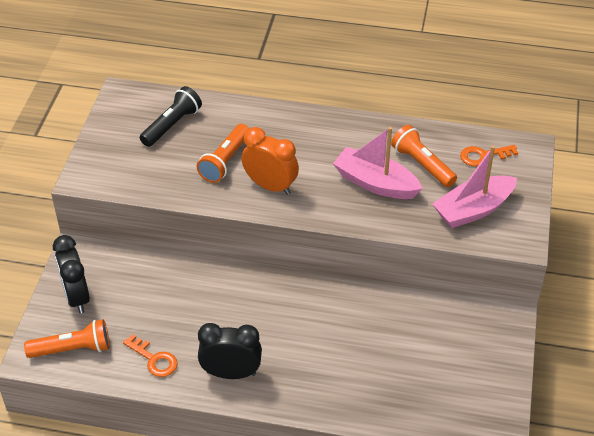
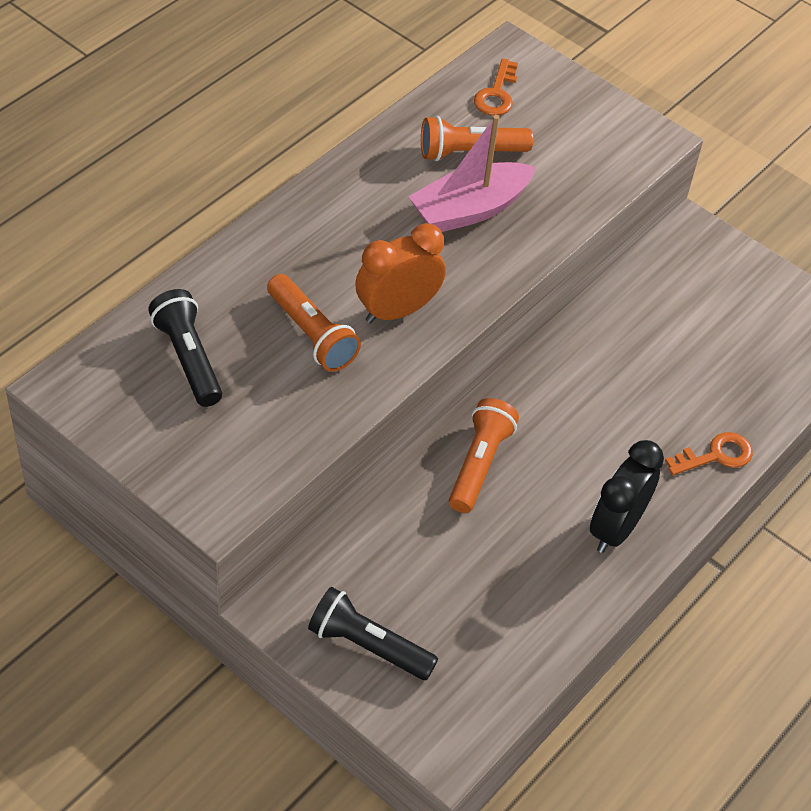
camera: 65 degrees left, 5 degrees up
orange flashlight [24,319,109,358] -> orange flashlight moved to [449,398,519,513]
black clock [53,235,90,313] -> black flashlight [308,587,438,680]
orange key [123,334,178,377] -> orange key moved to [665,432,753,475]
pink boat [433,145,517,228] -> none

